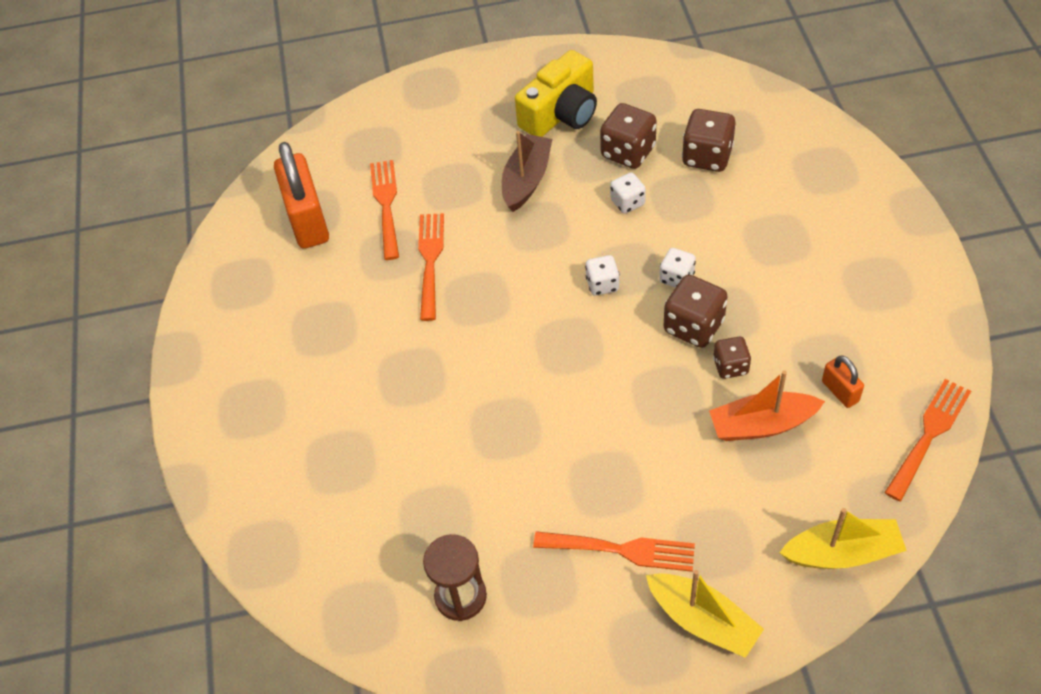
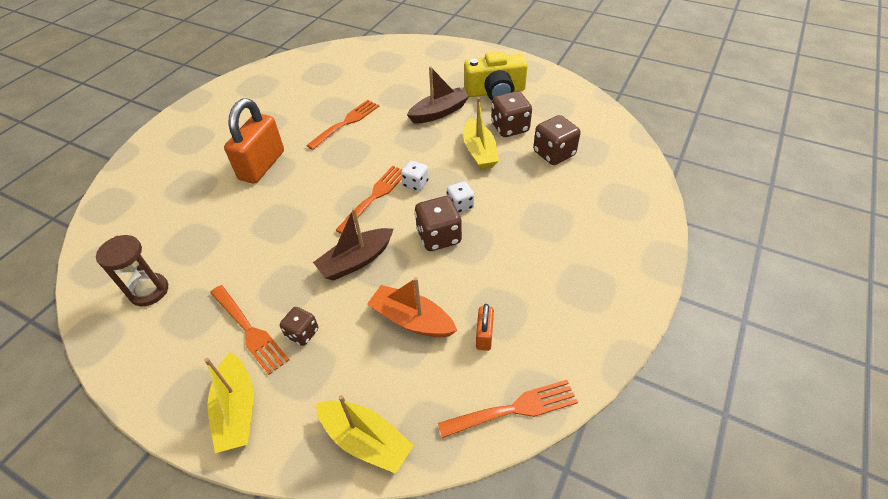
camera: 35 degrees right, 5 degrees down
orange padlock [274,142,329,249] -> orange padlock moved to [224,99,284,184]
orange fork [370,160,399,260] -> orange fork moved to [335,166,403,234]
white dice [610,172,646,214] -> yellow boat [463,97,499,170]
brown dice [713,337,751,379] -> brown dice moved to [280,307,318,346]
none -> brown boat [313,208,393,281]

